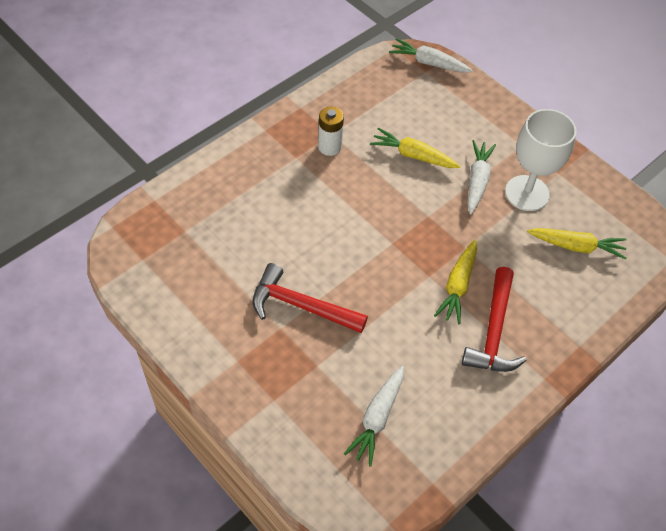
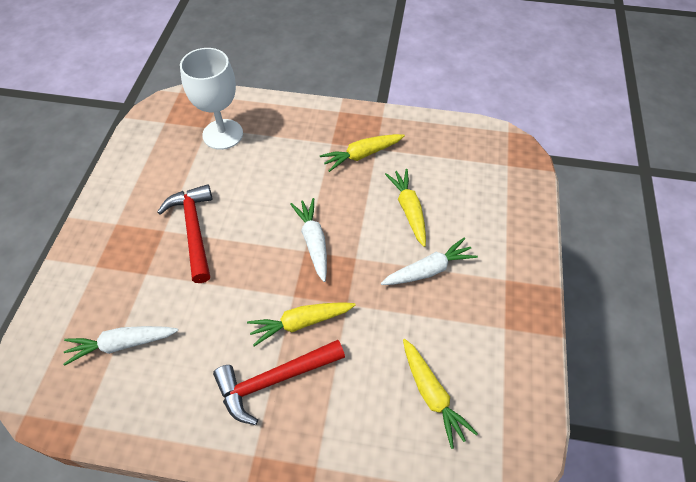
camera: 55 degrees right, 0 degrees up
white battery [318,106,344,156] -> yellow carrot [320,134,405,172]
white carrot [389,38,473,73] -> white carrot moved to [290,198,327,282]
white goblet [505,109,577,211] -> white goblet moved to [180,48,243,150]

